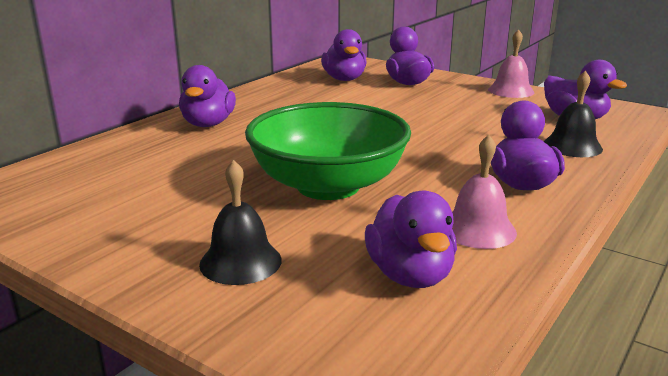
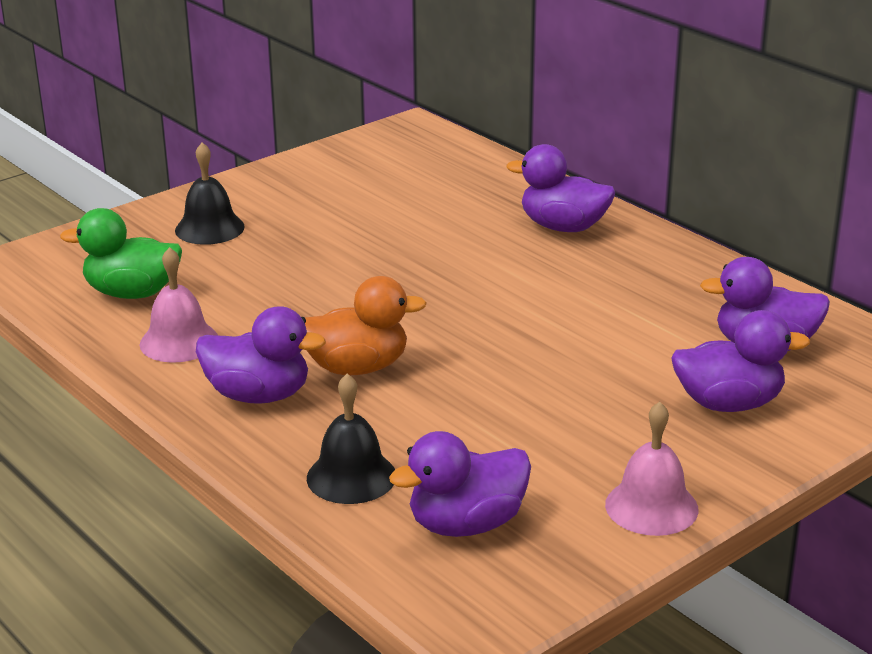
camera: 105 degrees right, 5 degrees up
green bowl [245,102,411,200] -> none
purple duck [365,191,457,288] -> green duck [60,208,182,299]
none -> orange duck [305,276,427,375]

